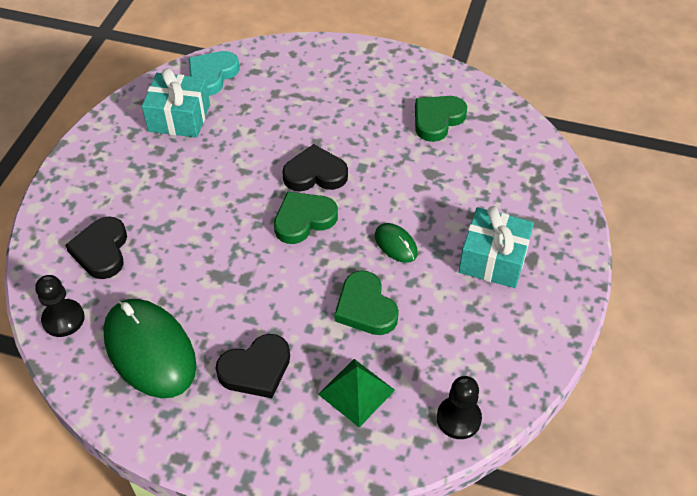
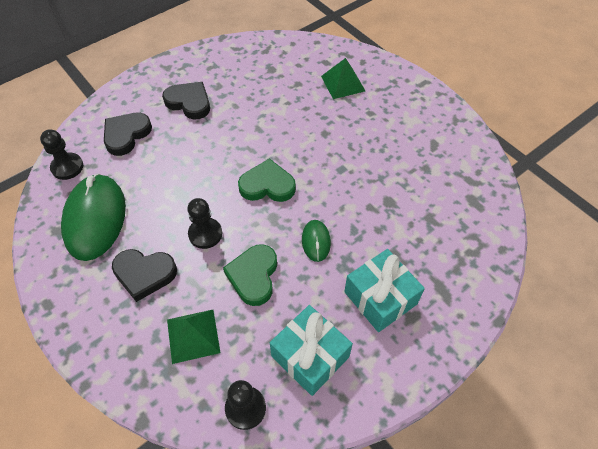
camera: 35 degrees right, 5 degrees up
turquoise gift [142,68,210,138] -> turquoise gift moved to [270,305,353,396]
turquoise heart [188,51,239,96] -> none
black heart [282,144,348,191] -> black heart moved to [162,82,210,119]
green heart [415,96,467,142] -> none
none -> black pawn [187,198,222,249]
none -> green pyramid [321,58,365,99]

